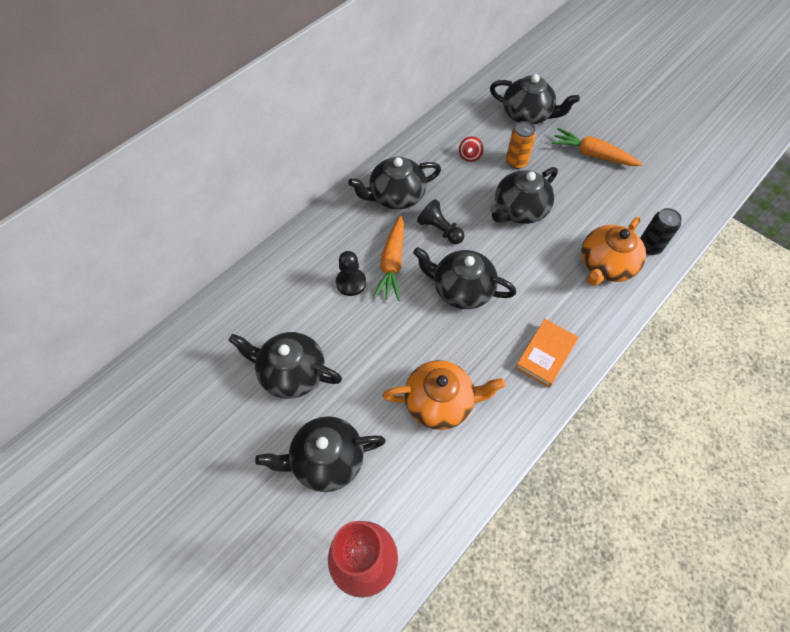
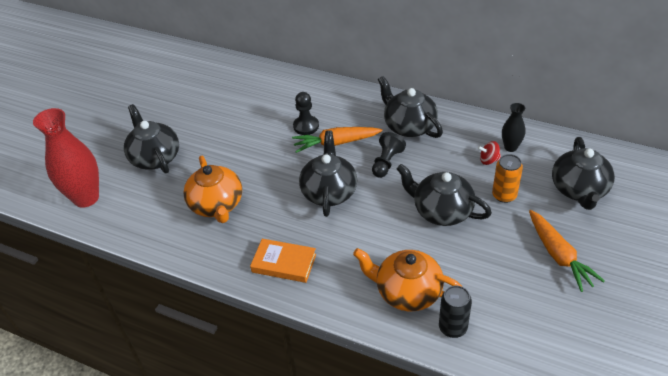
camera: 75 degrees right, 15 degrees down
black teapot [228,332,342,399] -> none
orange carrot [551,128,643,166] -> orange carrot turned 150 degrees clockwise [529,210,605,292]
none -> black vase [502,103,525,152]

